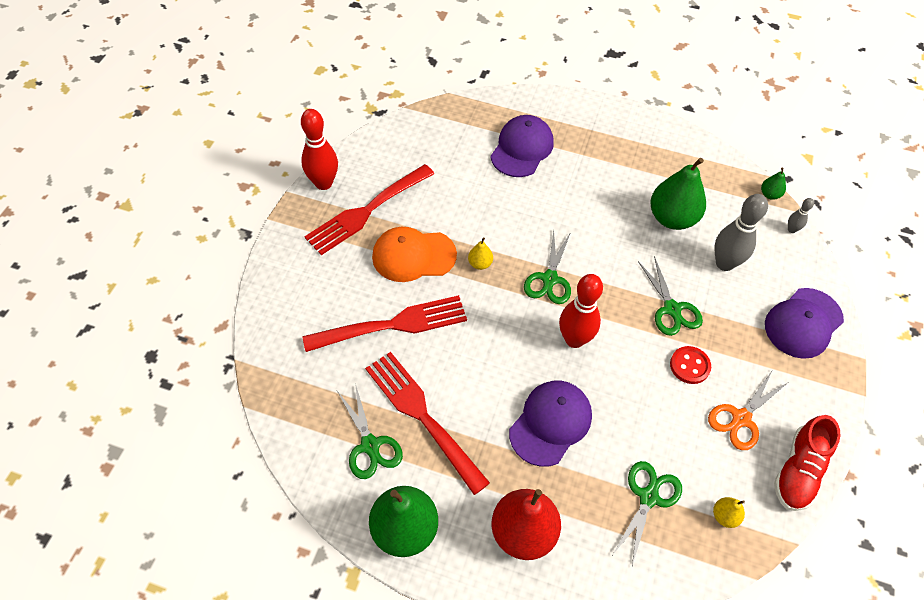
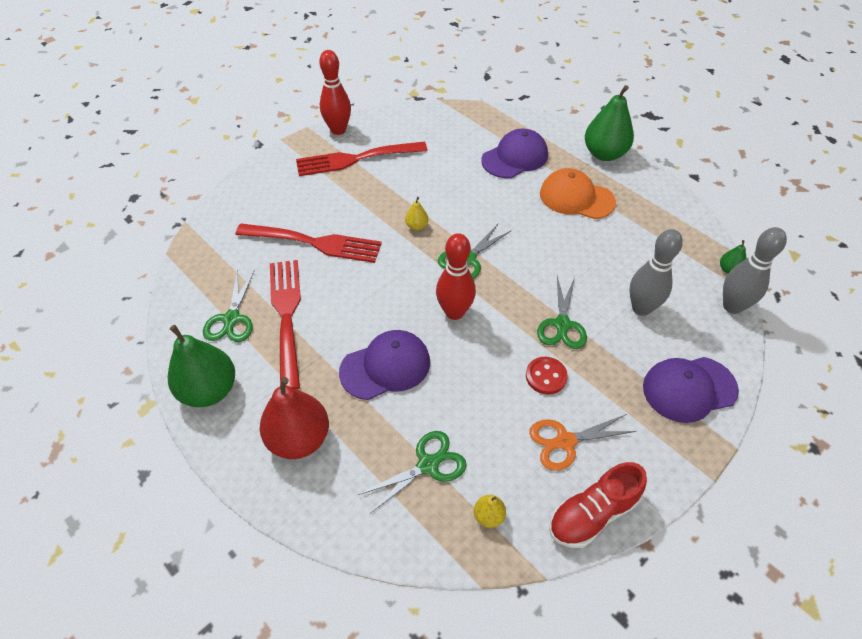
camera: 30 degrees right, 5 degrees down
orange cap [372,227,457,282] -> orange cap moved to [540,168,616,219]
green pear [650,158,706,230] -> green pear moved to [585,85,634,161]
grey bowling pin [788,198,814,233] -> grey bowling pin [723,227,787,314], size x2.10

